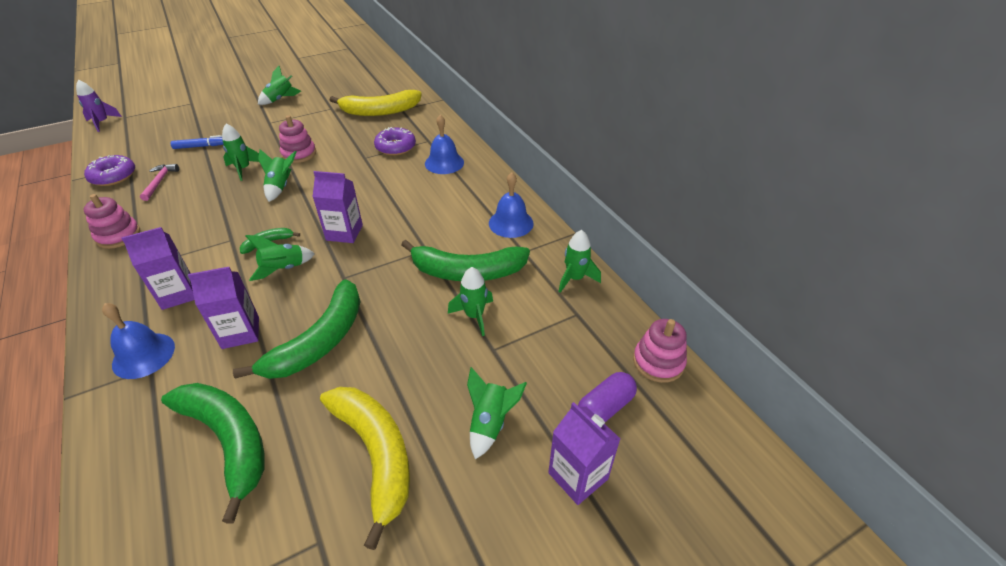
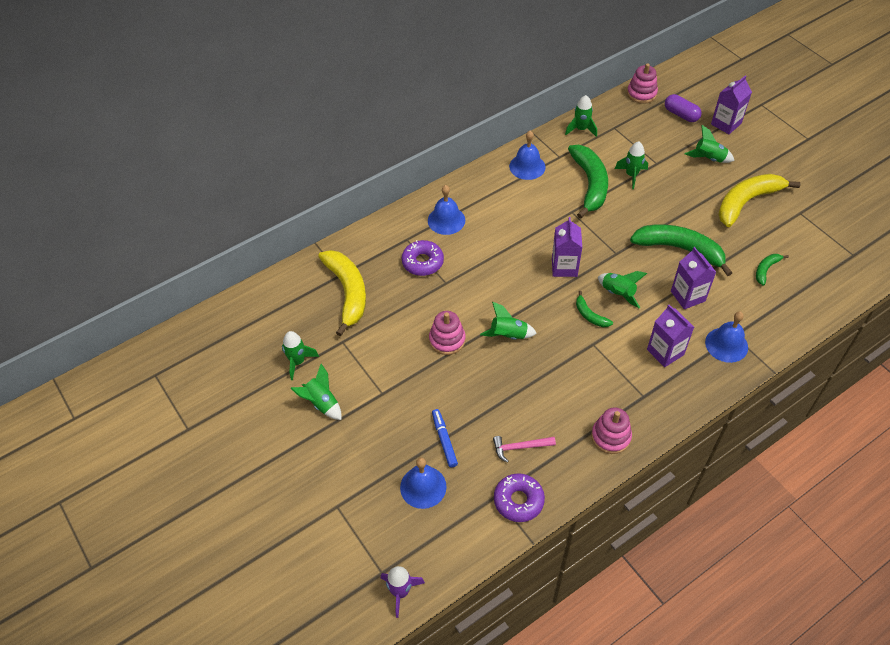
camera: 95 degrees left, 10 degrees up
green banana [161,383,265,523] -> green banana [756,254,789,286], size x0.47
green rocket [222,124,259,181] -> green rocket moved to [282,331,319,380]
none -> blue bell [400,457,447,509]

